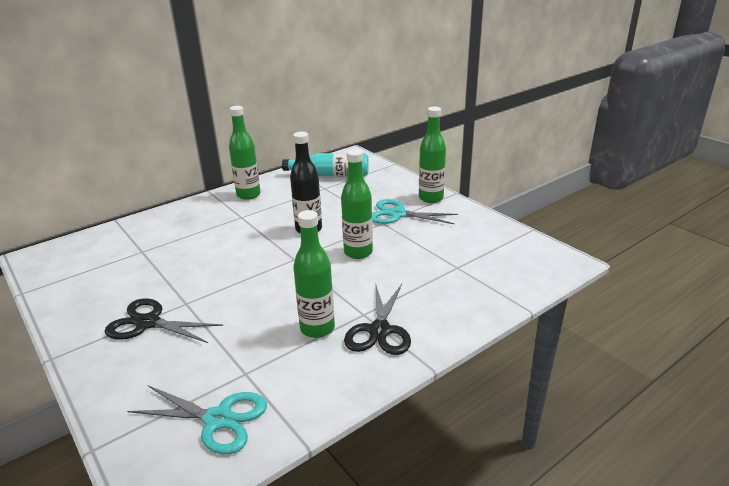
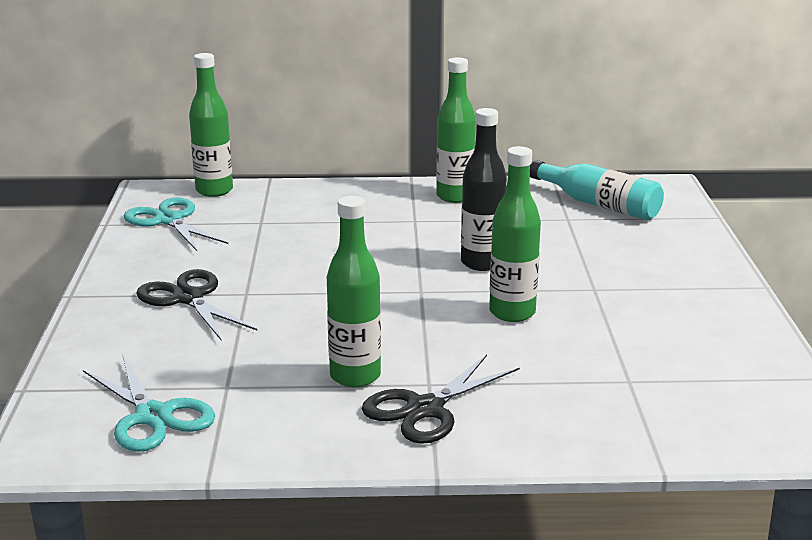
camera: 35 degrees right, 5 degrees down
turquoise scissors [372,199,458,224] -> turquoise scissors moved to [124,197,228,251]
green bottle [419,106,446,203] -> green bottle moved to [189,53,233,197]

